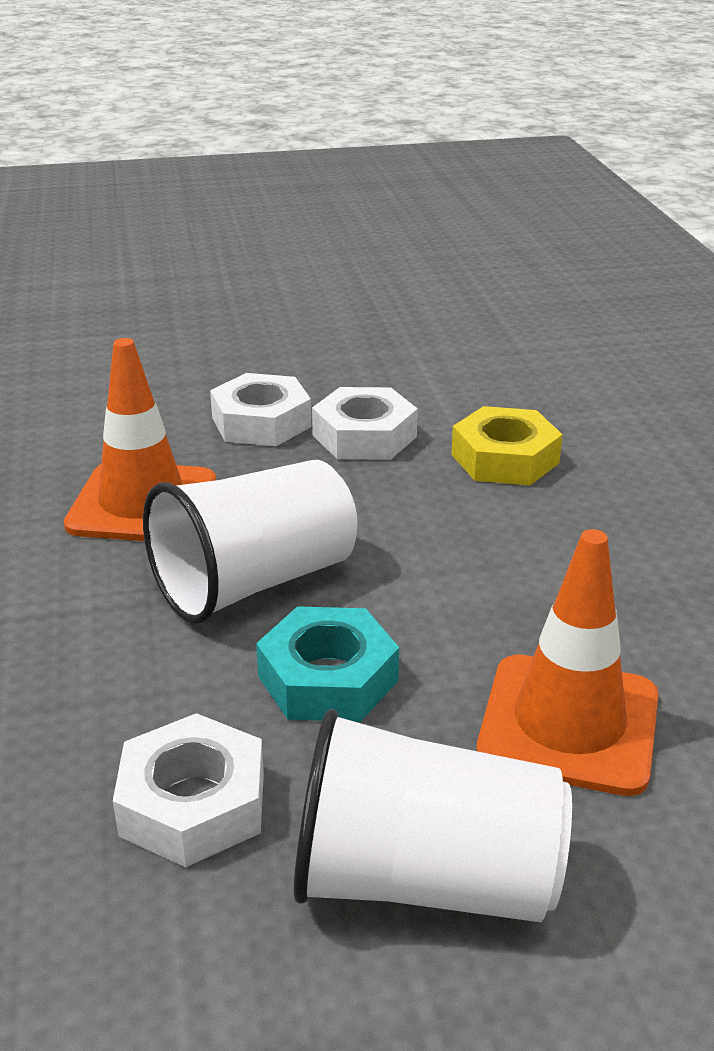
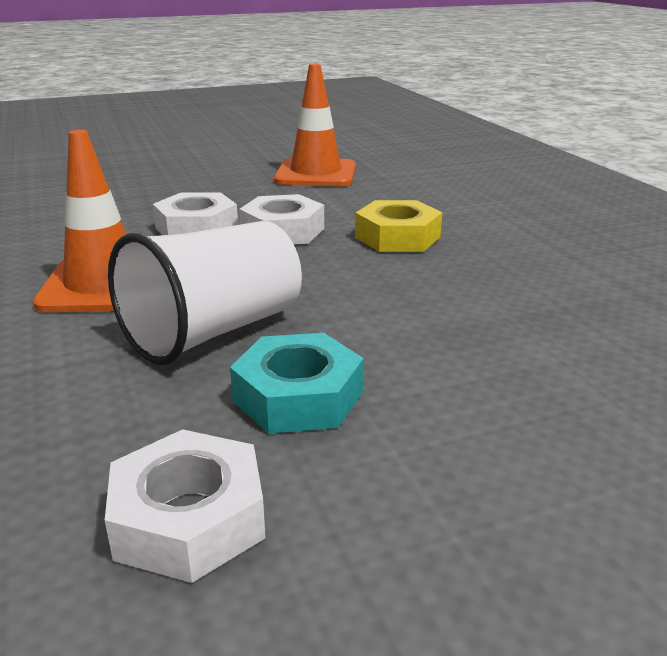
camera: 10 degrees left, 5 degrees down
white cup [293,709,572,922] -> none
orange traffic cone [476,529,658,796] -> orange traffic cone moved to [274,64,356,186]

